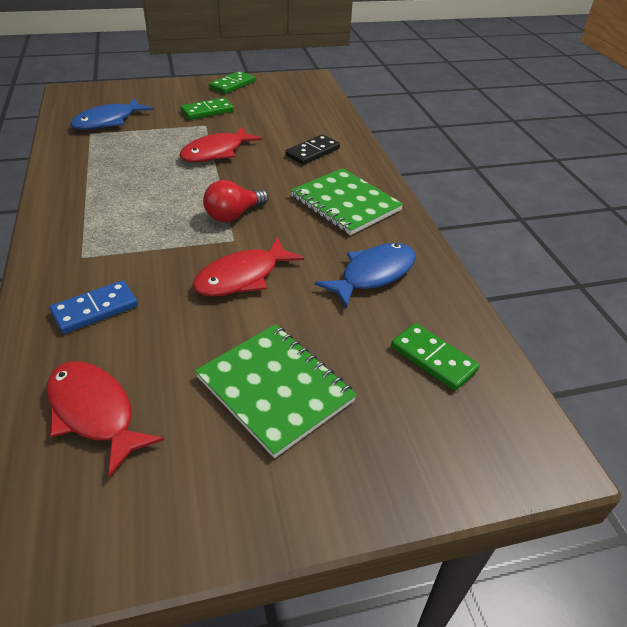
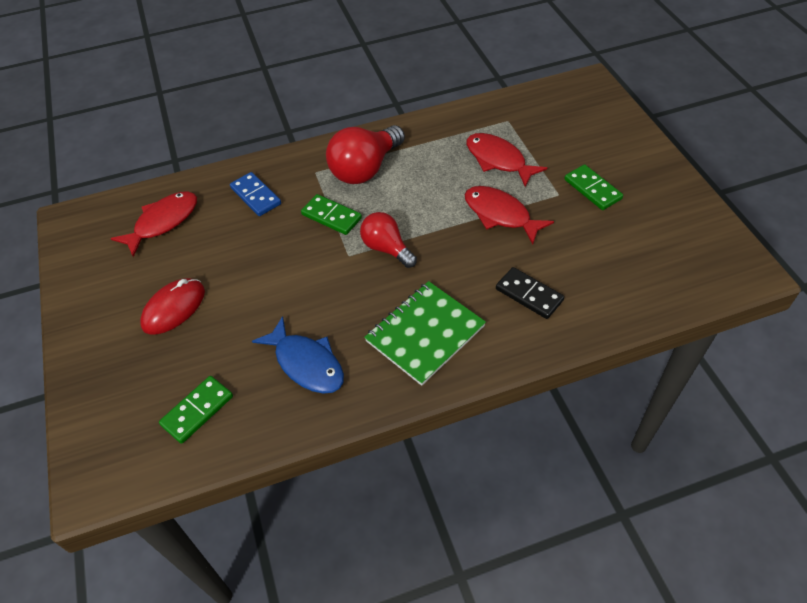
camera: 90 degrees right, 10 degrees up
blue fish [70,98,153,130] -> none
red fish [192,237,304,297] -> red fish moved to [466,133,547,187]
green notebook [195,324,357,458] -> red mouse [140,278,205,334]
green domino [209,71,255,94] -> green domino moved to [301,194,362,235]
none -> red light bulb [326,125,405,184]

